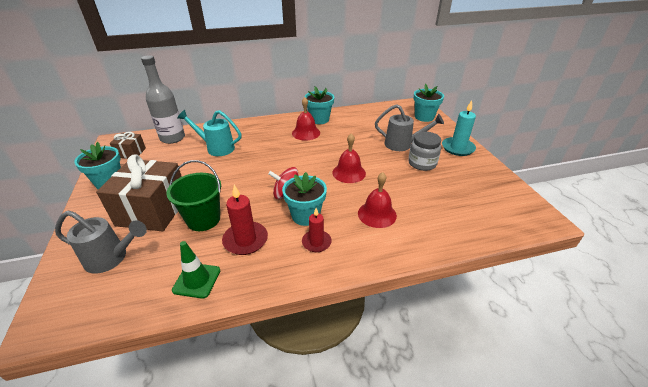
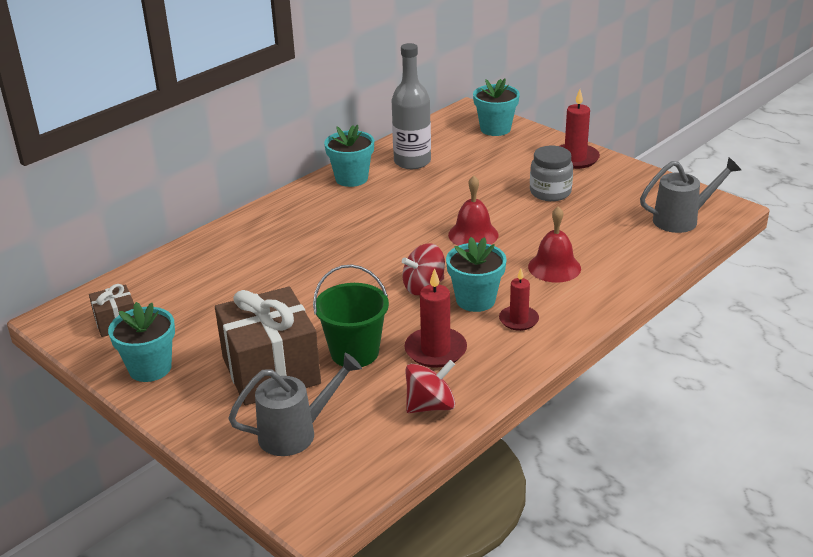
camera: 30 degrees left, 5 degrees down
grey bottle [141,55,185,144] -> grey bottle moved to [392,43,431,169]
green traffic cone [172,241,220,299] -> red spinning top [405,360,455,413]
turquoise watering can [177,110,242,156] -> none
red bell [292,97,320,141] -> none
grey watering can [375,104,444,151] -> grey watering can moved to [640,158,741,233]
turquoise candle [442,100,476,156] -> red candle [560,89,600,169]

